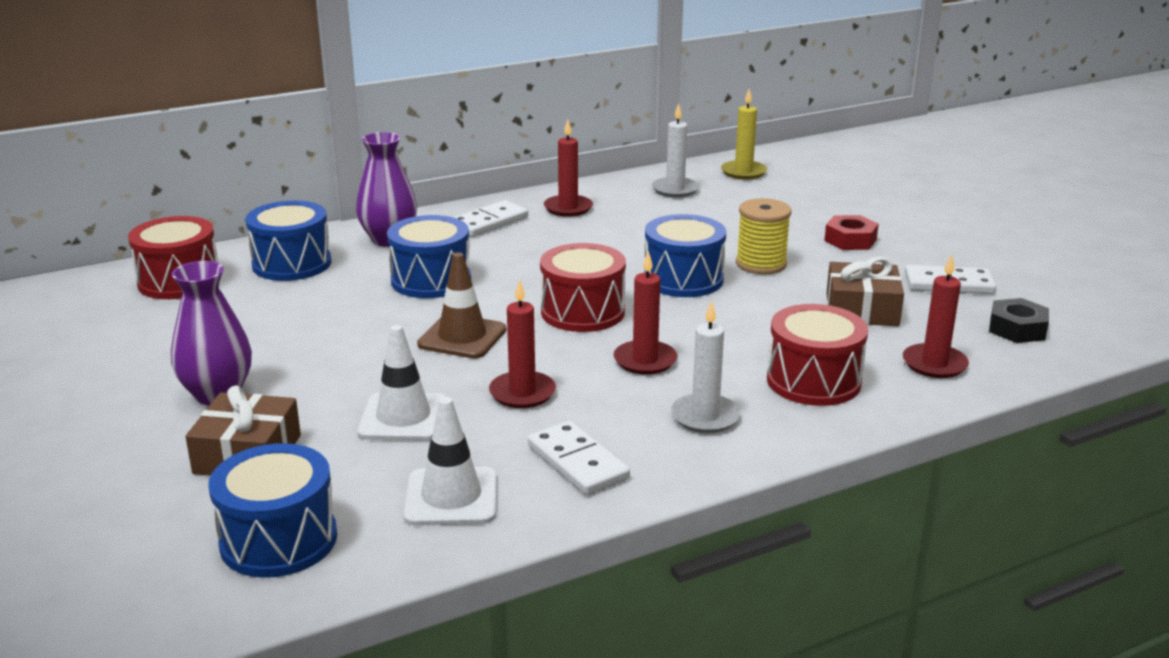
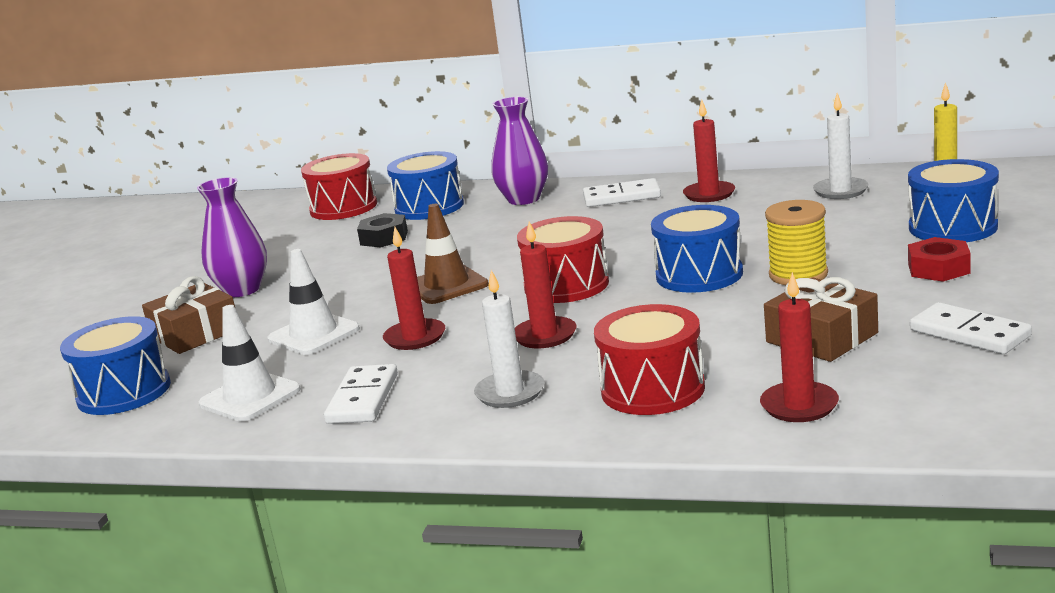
camera: 45 degrees right, 5 degrees down
blue drum [387,215,471,298] -> blue drum moved to [908,159,999,242]
black nut [989,298,1049,343] -> black nut moved to [357,213,408,247]

